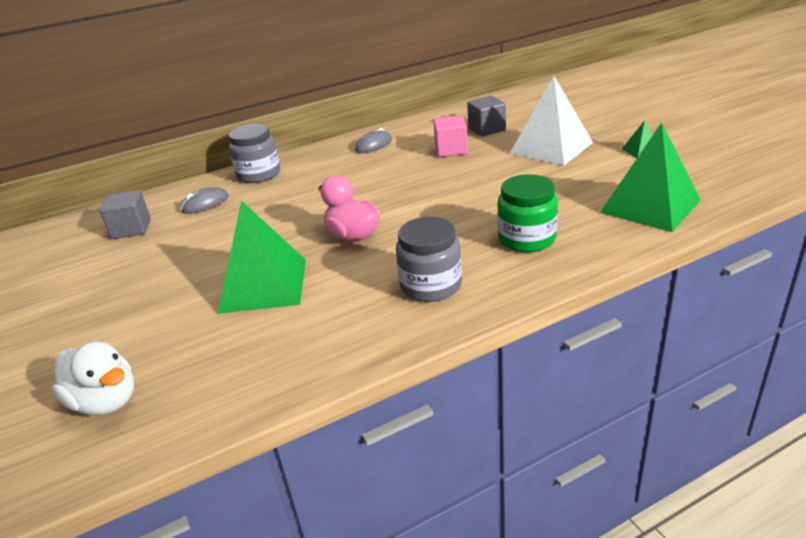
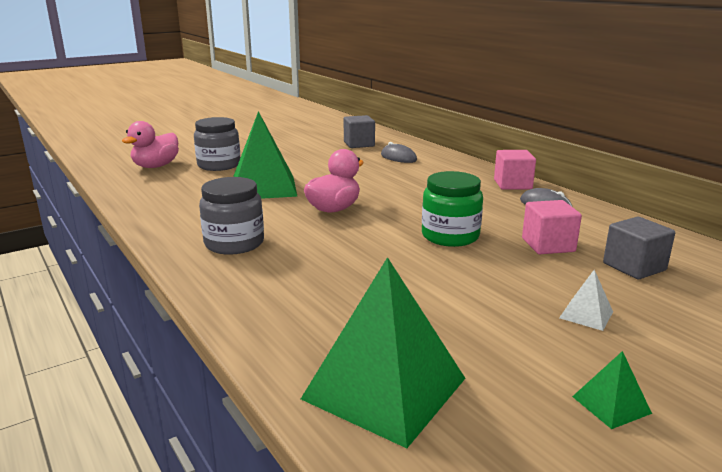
camera: 80 degrees right, 10 degrees down
white duck [52,341,134,416] -> pink duck [122,121,179,168]
grey jar [229,124,280,183] -> grey jar moved to [194,117,240,171]
green jar [497,174,558,252] -> green jar moved to [422,171,483,247]
white pyramid [510,76,593,166] -> white pyramid [559,270,613,331], size x0.43
none -> pink cube [494,150,536,190]

